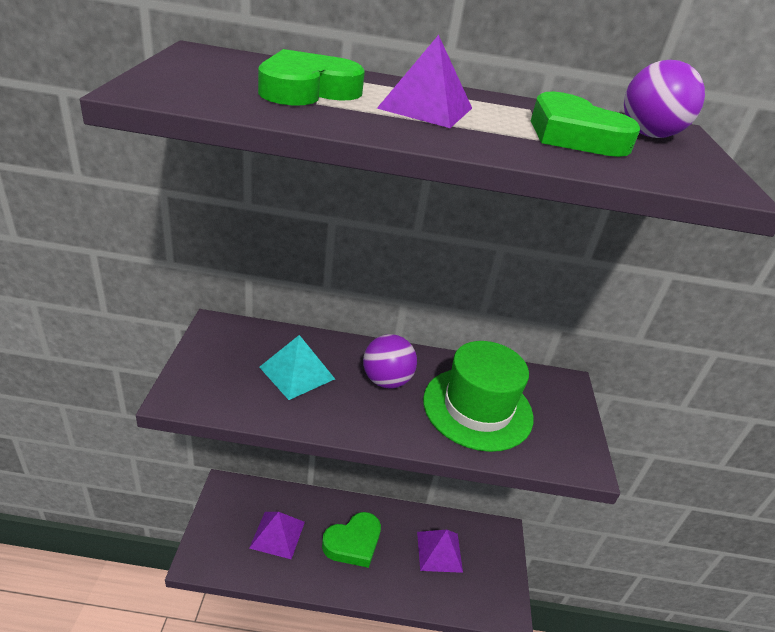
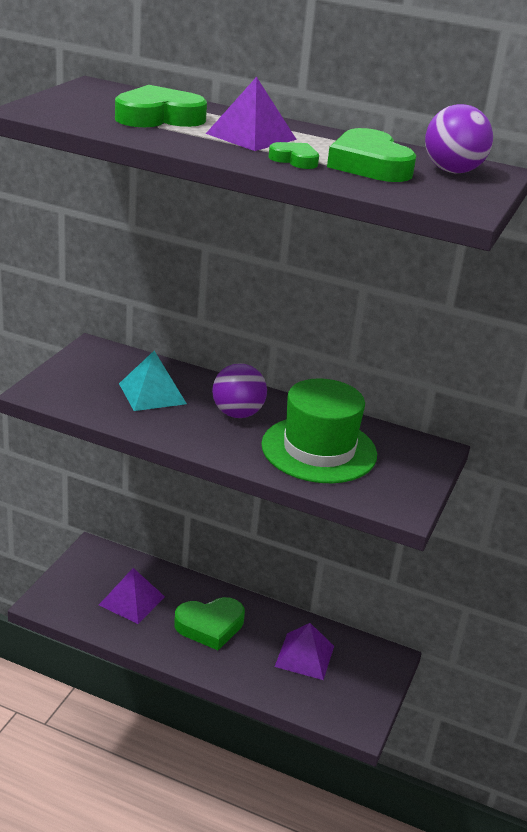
camera: 20 degrees right, 5 degrees down
none -> green heart [269,142,319,169]

